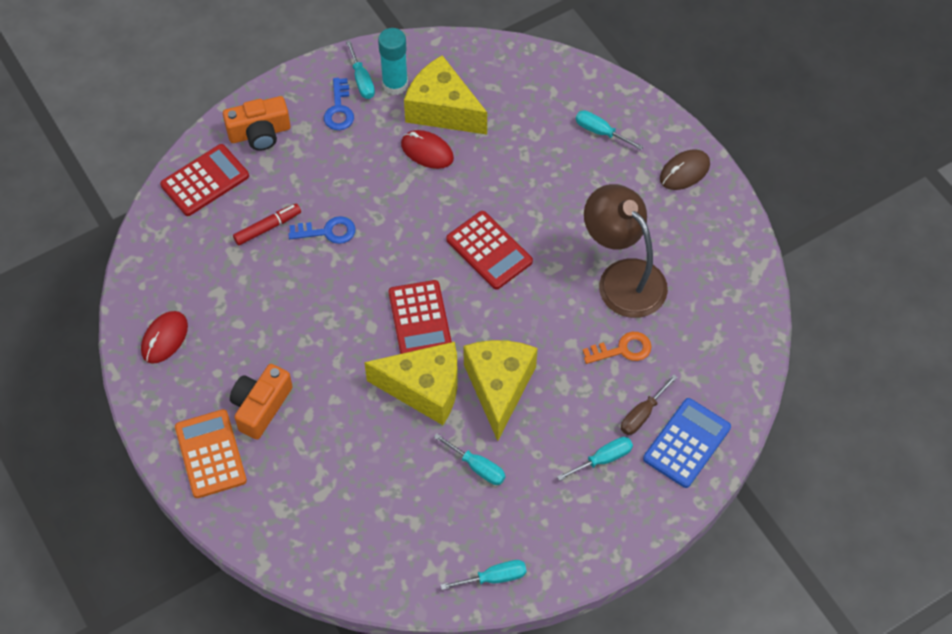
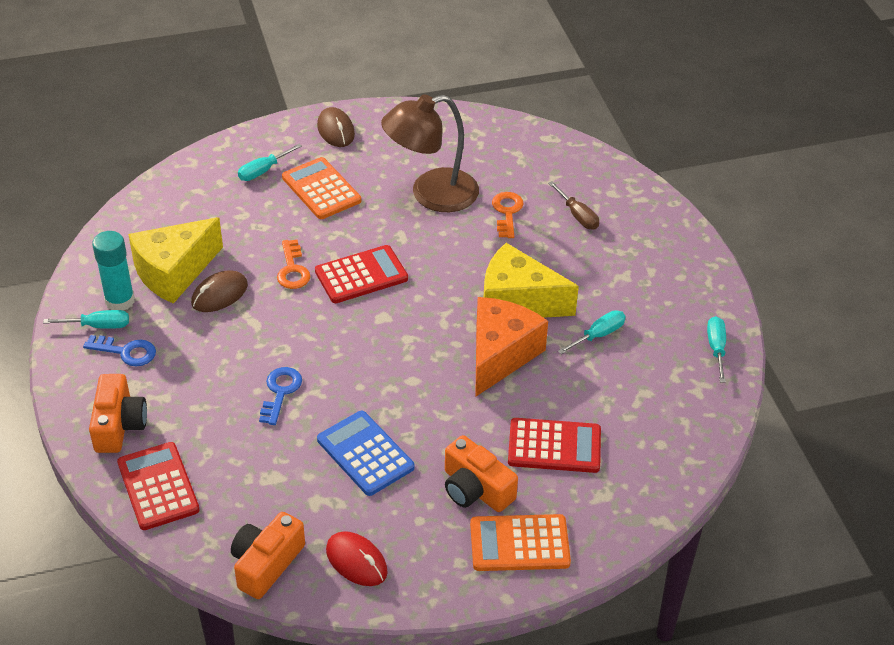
camera: 75 degrees left, 15 degrees down
red marker [233,204,301,246] -> none
yellow cheese [364,342,458,425] -> orange cheese [475,297,548,397]
red calculator [388,280,452,354] -> red calculator moved to [508,418,601,473]
red mouse [401,130,454,169] -> brown mouse [191,271,248,312]
turquoise screwdriver [557,437,633,481] -> none
blue calculator [643,398,731,488] -> blue calculator moved to [317,411,415,496]
none -> orange camera [231,512,305,599]
none -> orange key [277,240,310,289]
none -> orange calculator [282,157,361,219]

